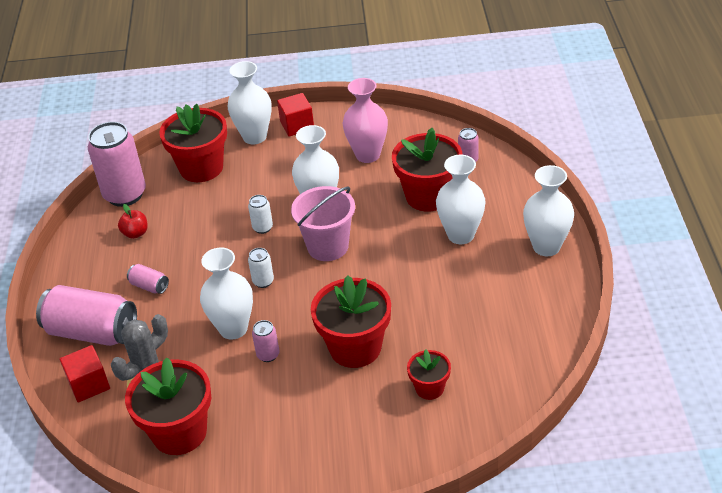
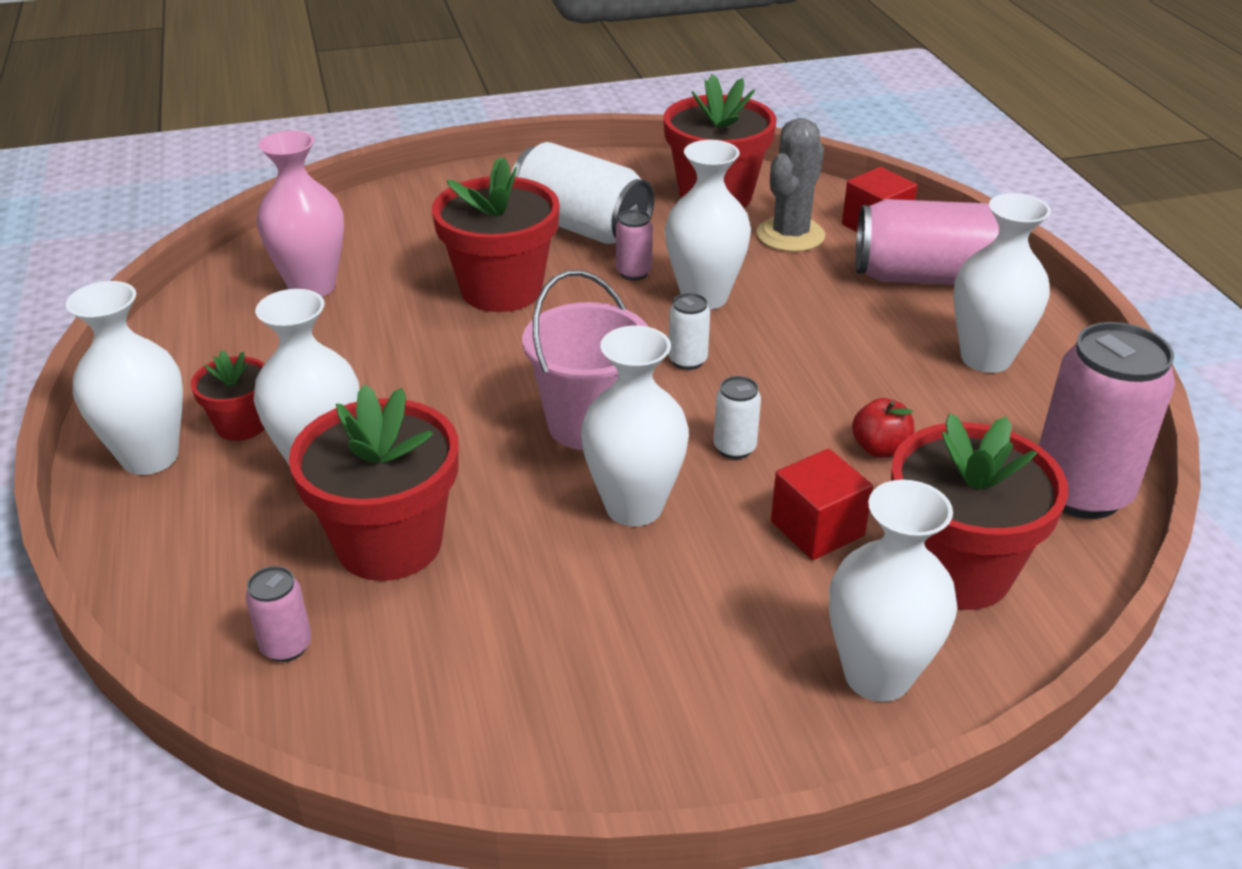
camera: 165 degrees right, 5 degrees down
red apple [118,204,148,239] -> red apple moved to [852,398,914,458]
pink can [127,264,169,294] -> none
red cube [277,93,314,137] -> red cube moved to [771,449,873,560]
pink vase [342,78,388,163] -> pink vase moved to [257,130,344,297]
red flower pot [407,349,451,400] -> red flower pot moved to [191,350,265,441]
none -> white can [511,142,654,244]
none -> white vase [953,193,1051,373]

